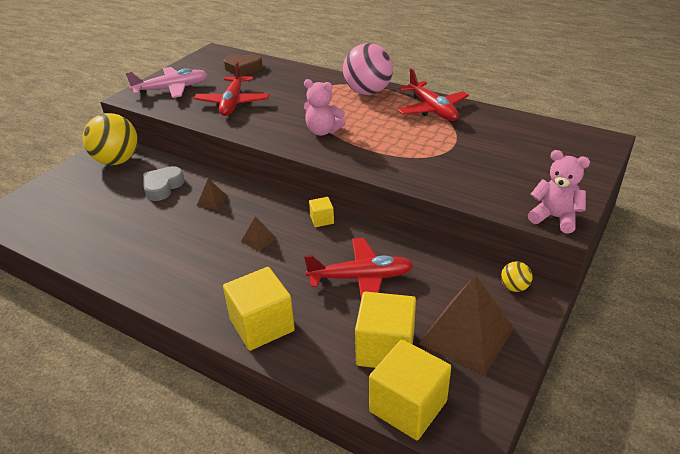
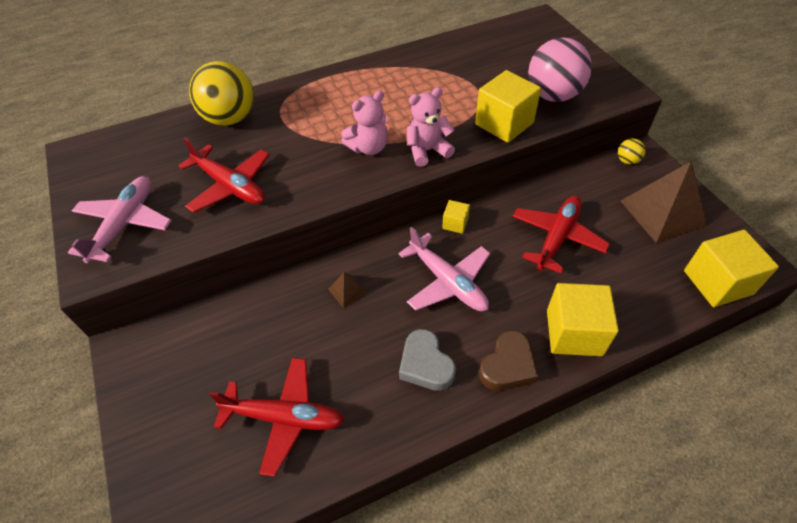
camera: 55 degrees left, 15 degrees up
yellow ball [83,113,138,165] -> yellow ball moved to [189,61,254,126]
grey heart [143,166,185,201] -> grey heart moved to [399,329,456,391]
brown heart [224,54,263,76] -> brown heart moved to [479,330,538,391]
brown pyramid [241,216,277,251] -> pink plane [398,227,490,311]
pink ball [343,43,393,95] -> pink ball moved to [528,38,592,102]
yellow cube [355,292,416,368] -> yellow cube moved to [475,70,541,143]
red plane [397,68,469,121] -> red plane moved to [209,358,344,477]
pink teddy bear [528,150,590,234] -> pink teddy bear moved to [407,87,455,167]

